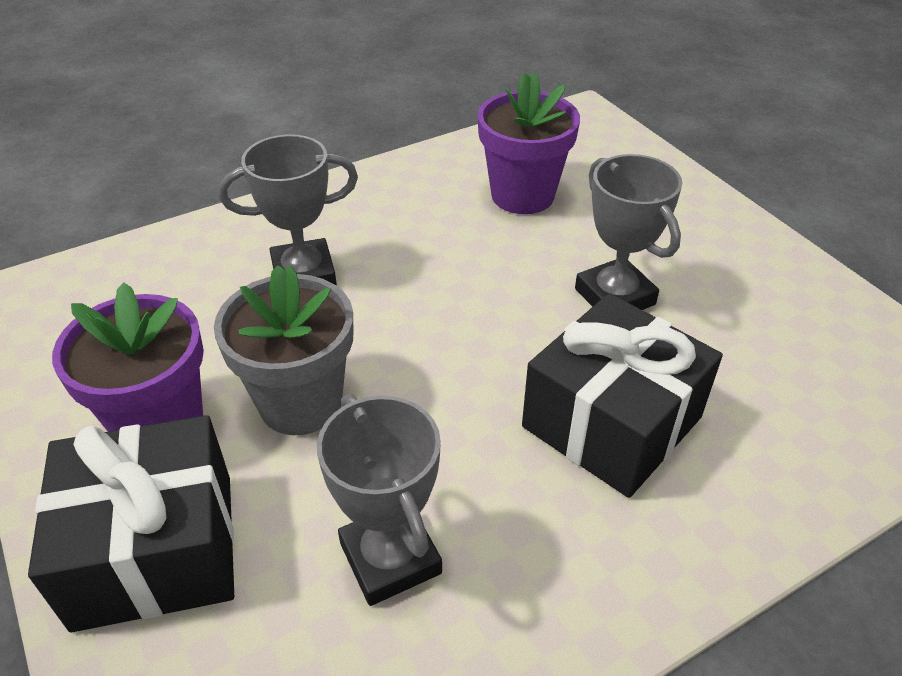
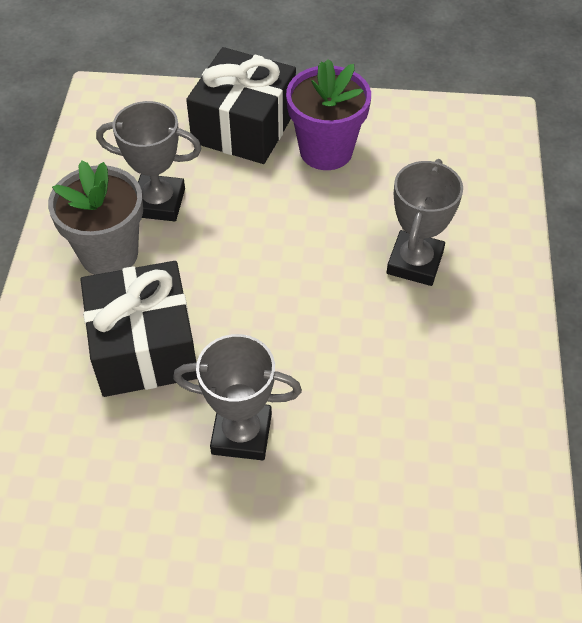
camera: 125 degrees right, 10 degrees up
grey flower pot [214,265,353,435] -> grey flower pot moved to [48,160,143,275]
purple flower pot [477,72,580,214] -> none

